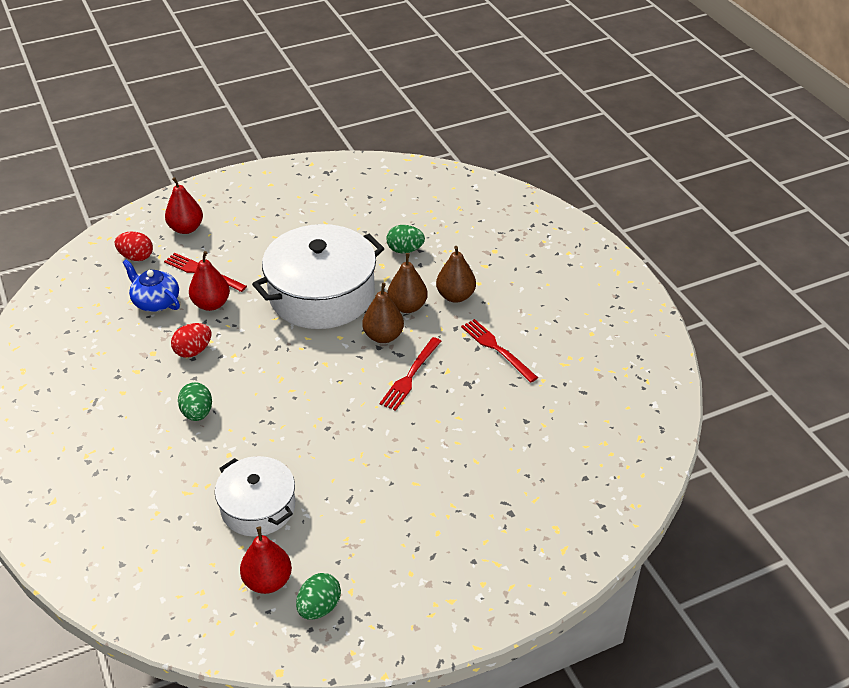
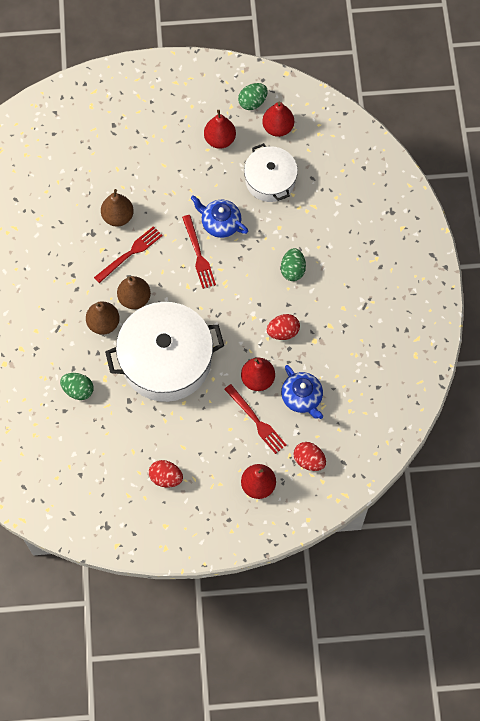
camera: 160 degrees left, 25 degrees up
brown pear [436,246,476,303] -> brown pear moved to [101,189,134,227]
red fork [461,319,538,383] -> red fork moved to [182,215,216,289]
none -> red egg [149,460,183,488]
none -> blue teapot [191,195,248,238]
none -> red pear [204,110,236,149]

